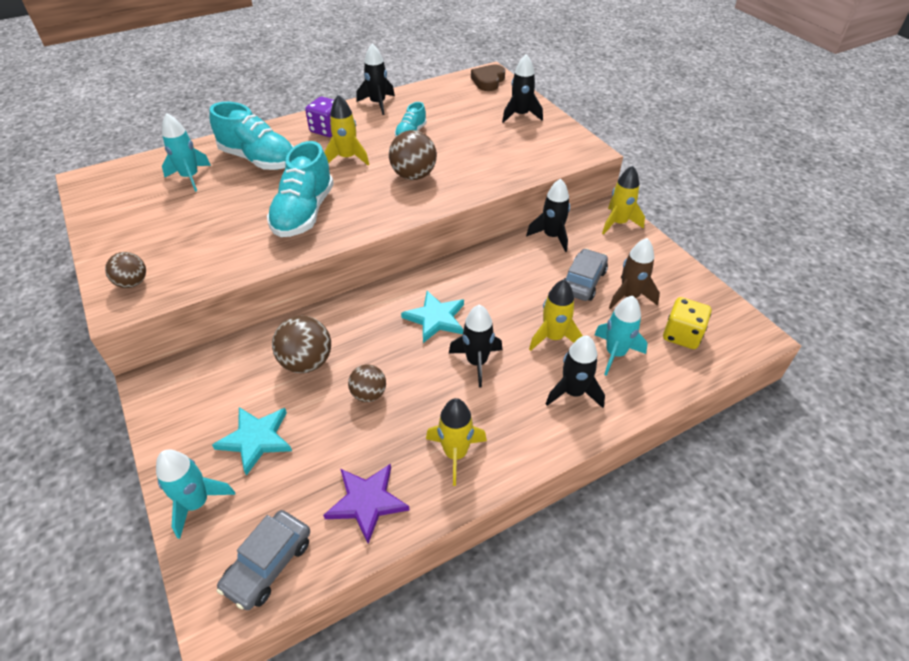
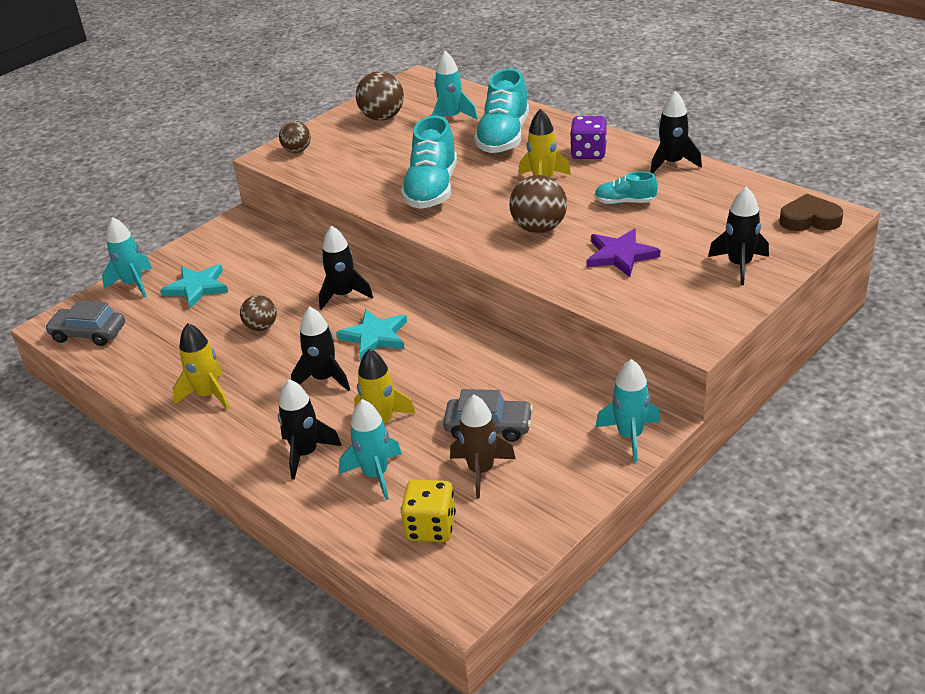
camera: 75 degrees right, 10 degrees down
turquoise shoe [267,141,334,237] -> turquoise shoe turned 75 degrees counterclockwise [401,115,457,209]
brown ball [272,316,331,373] -> brown ball moved to [356,71,404,121]
purple star [323,464,410,543] -> purple star moved to [587,229,660,277]
black rocket [526,178,570,252] -> black rocket moved to [319,226,373,310]
yellow rocket [602,166,645,235] -> turquoise rocket [596,359,661,462]

